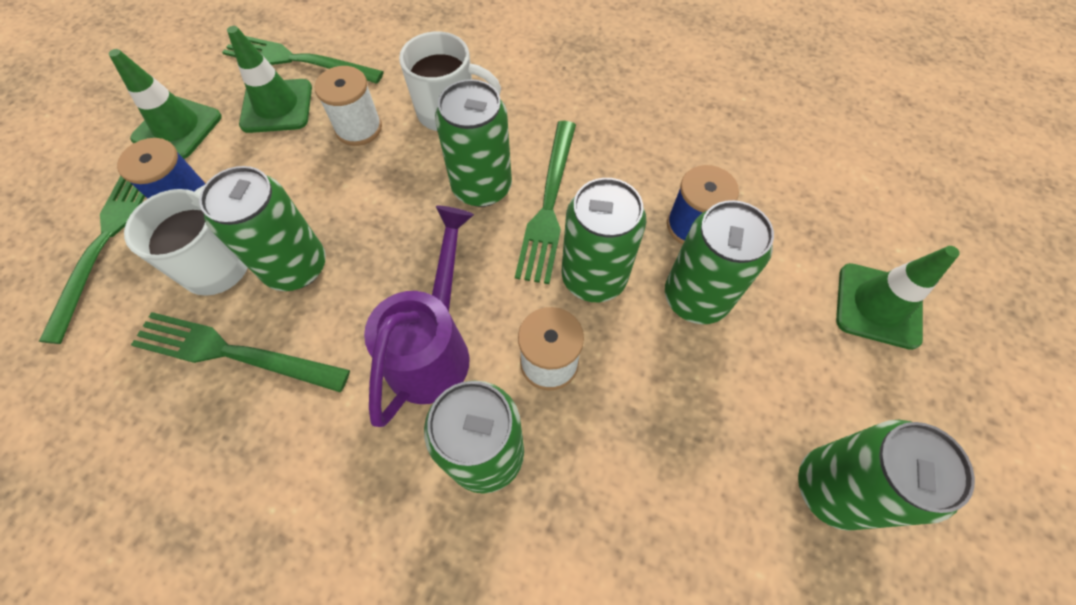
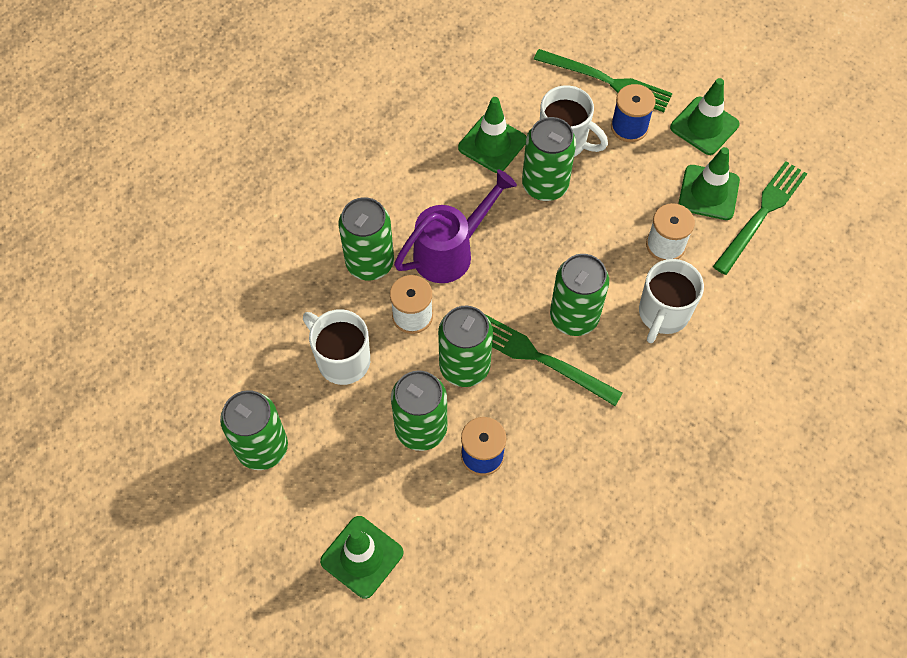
camera: 110 degrees right, 0 degrees up
green fork [131,312,350,392] -> green traffic cone [458,97,526,173]
purple watering can [364,206,474,427] -> purple watering can turned 75 degrees counterclockwise [394,169,517,283]
none -> white mug [303,309,370,385]

